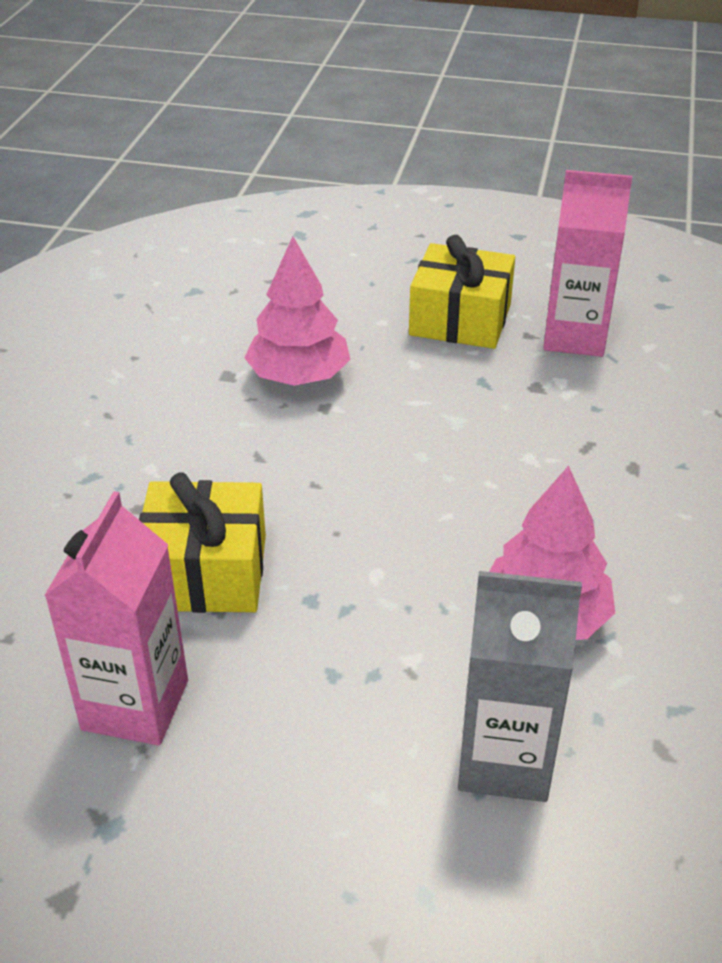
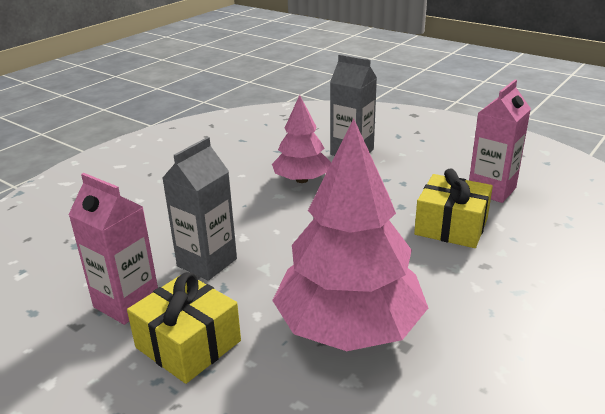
camera: 155 degrees left, 10 degrees down
pink tree [244,236,351,386] -> pink tree [272,119,428,351], size x1.75
none -> grey carton [163,137,237,281]

